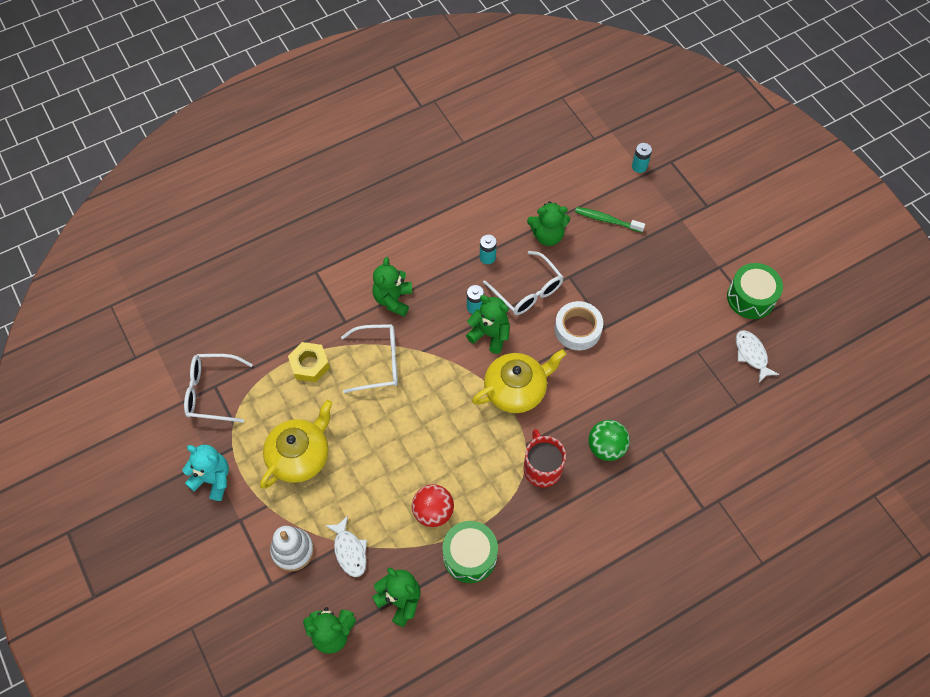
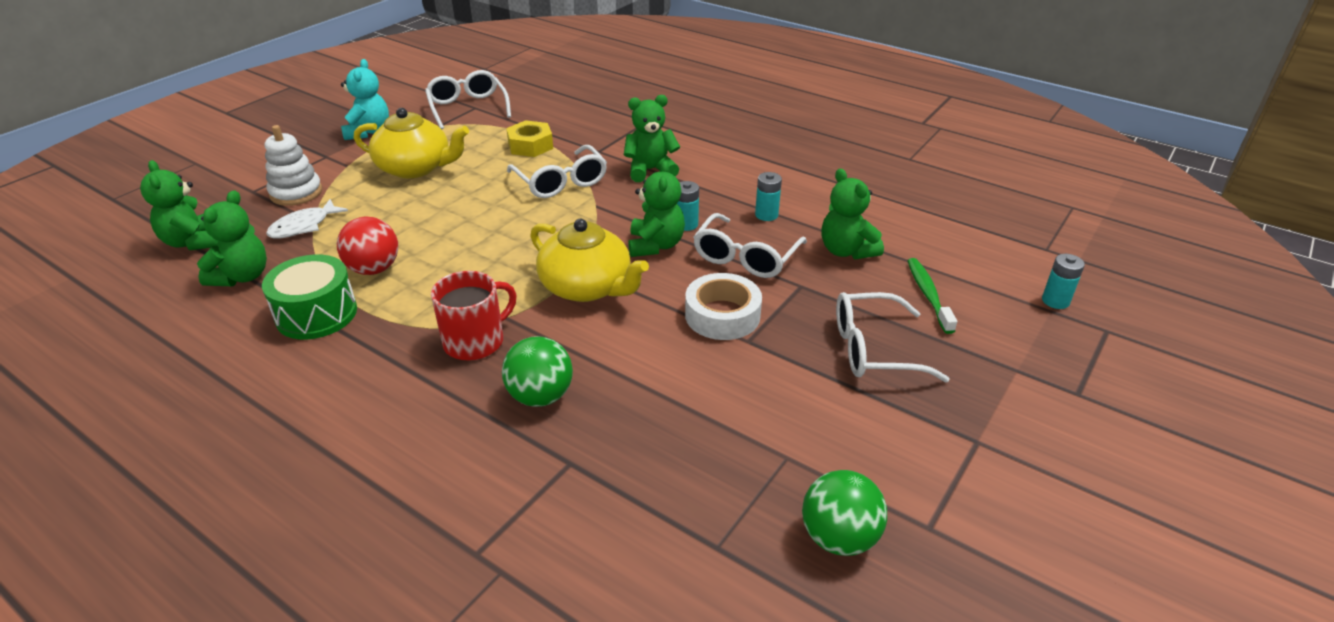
camera: 65 degrees right, 25 degrees down
green drum [727,263,783,319] -> none
white fish [736,330,779,383] -> green ball [802,470,887,556]
none -> white glasses [836,292,950,382]

